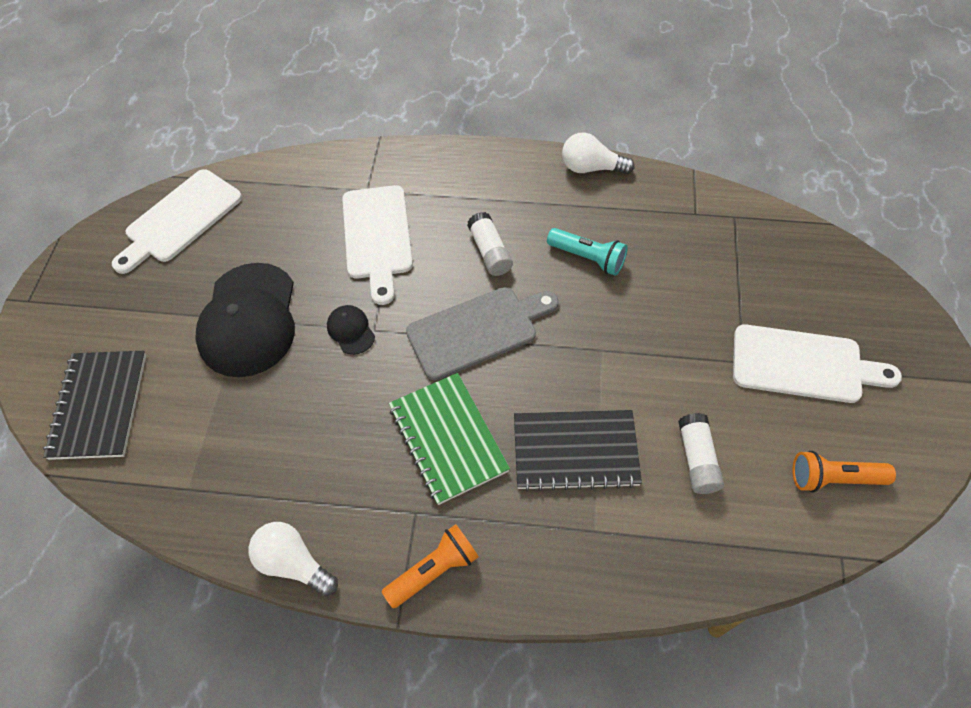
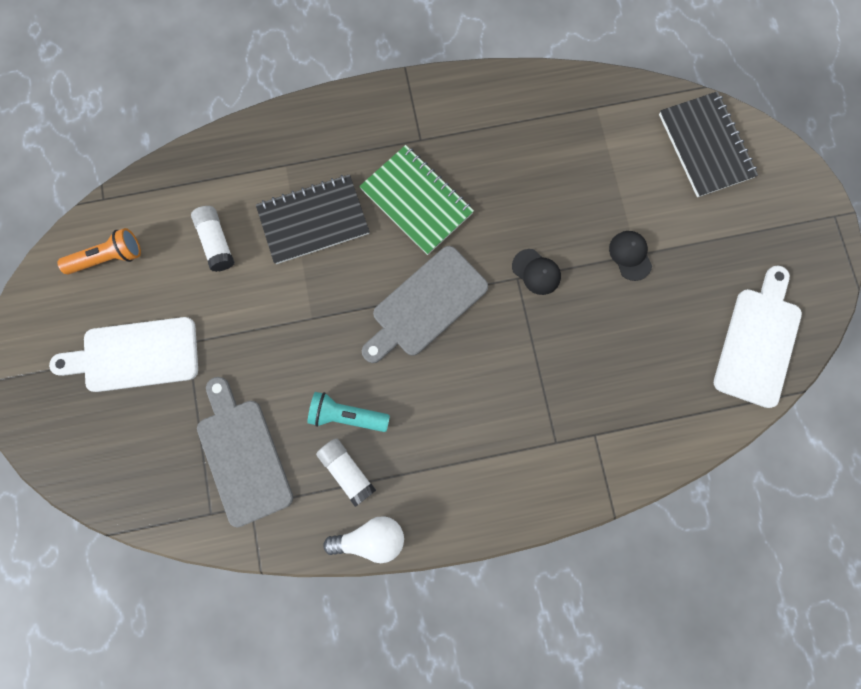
camera: 160 degrees right, 20 degrees up
black cap [195,263,295,377] -> black cap [609,231,652,281], size x0.43
white light bulb [249,522,338,597] -> none
white cutting board [342,185,413,305] -> none
orange flashlight [382,524,479,608] -> none
white glue stick [467,212,513,276] -> white glue stick moved to [316,438,376,507]
none -> grey cutting board [197,377,293,527]

